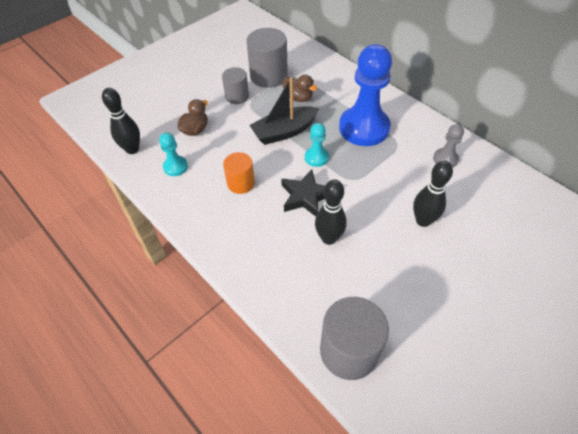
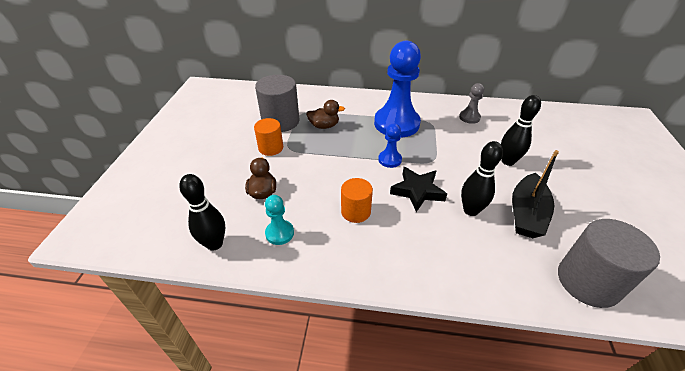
camera: 40 degrees left, 10 degrees down
grey cylinder [222,67,249,104] -> orange cylinder [254,118,283,156]
black boat [249,77,319,145] -> black boat moved to [512,150,559,238]
turquoise pawn [305,123,329,167] -> blue pawn [378,123,402,168]

